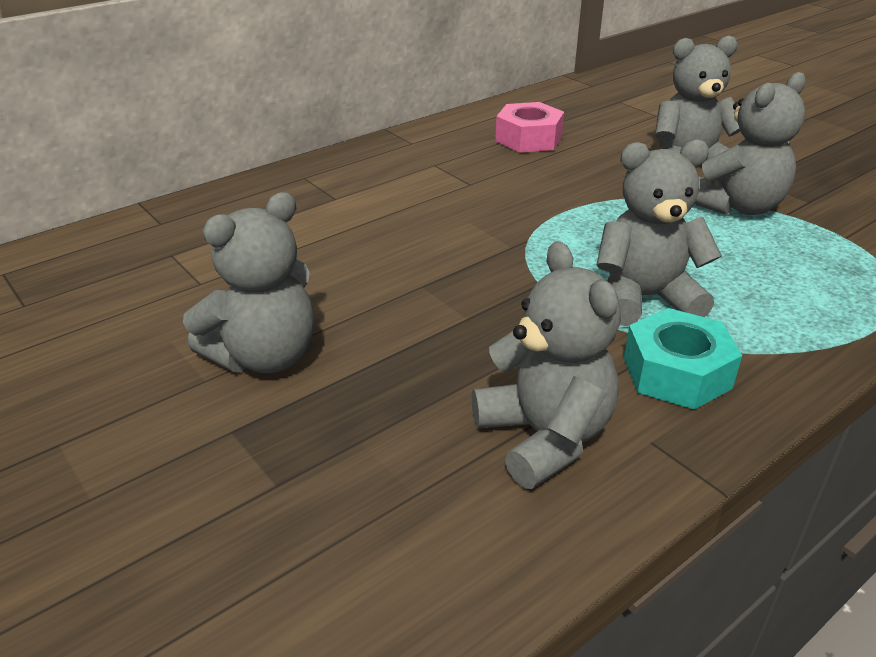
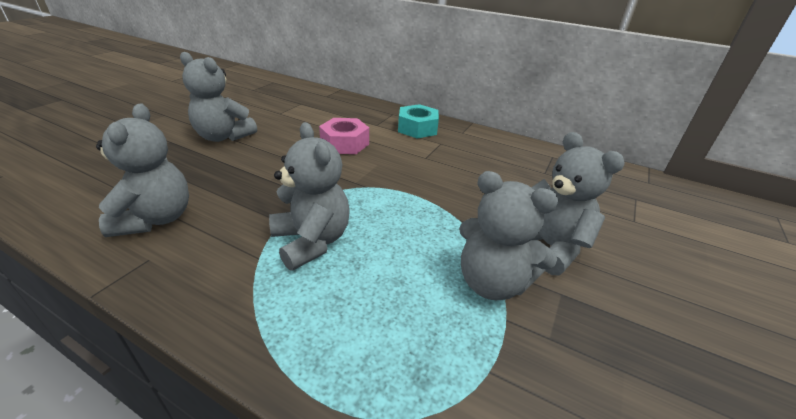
camera: 65 degrees right, 0 degrees up
grey teddy bear [472,241,621,489] -> grey teddy bear turned 45 degrees counterclockwise [96,104,189,237]
pink nut [495,102,564,153] -> pink nut moved to [319,118,369,154]
turquoise nut [624,308,742,410] -> turquoise nut moved to [398,104,439,138]

